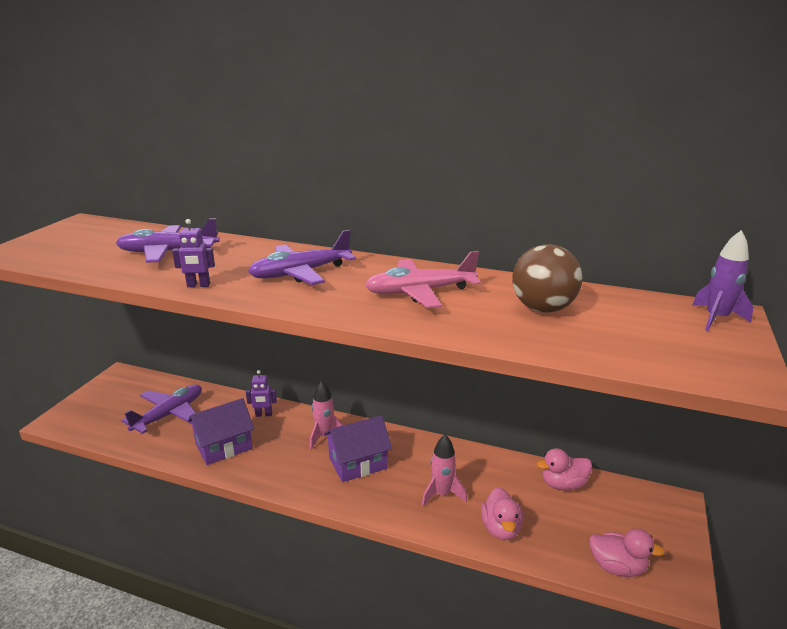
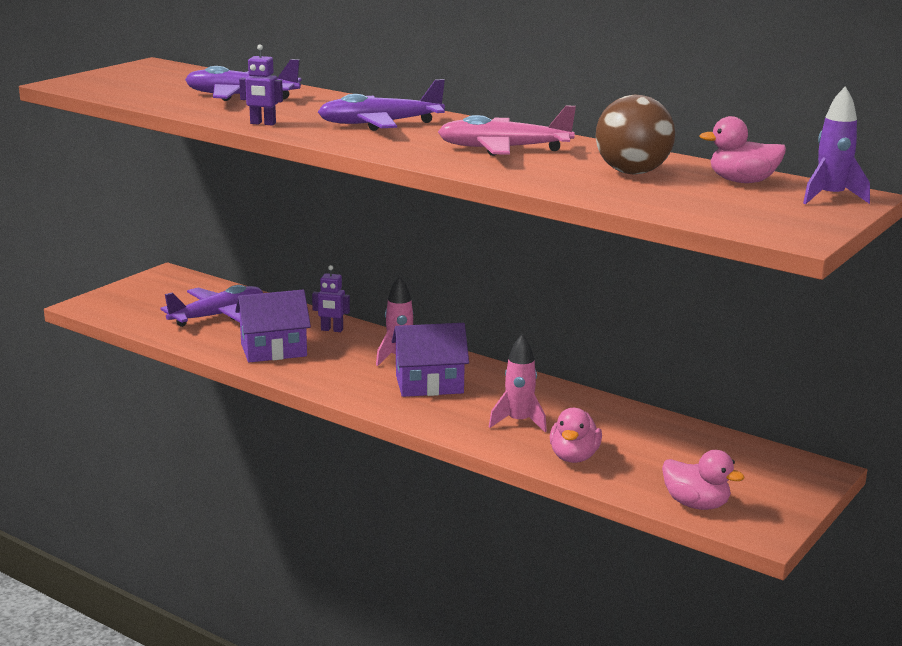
camera: 15 degrees right, 5 degrees down
pink duck [537,448,592,491] -> pink duck moved to [699,116,786,183]

